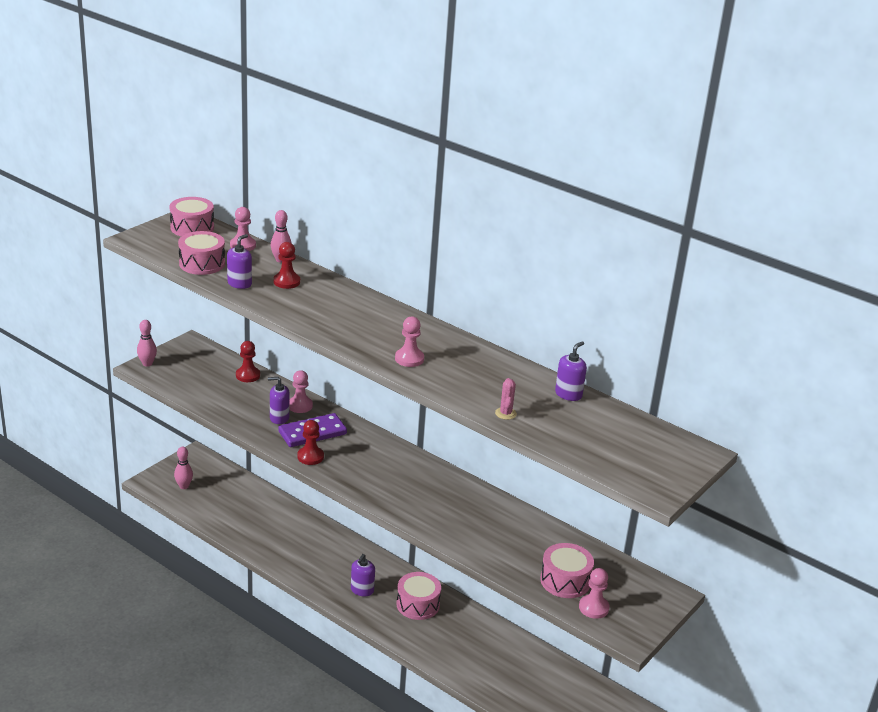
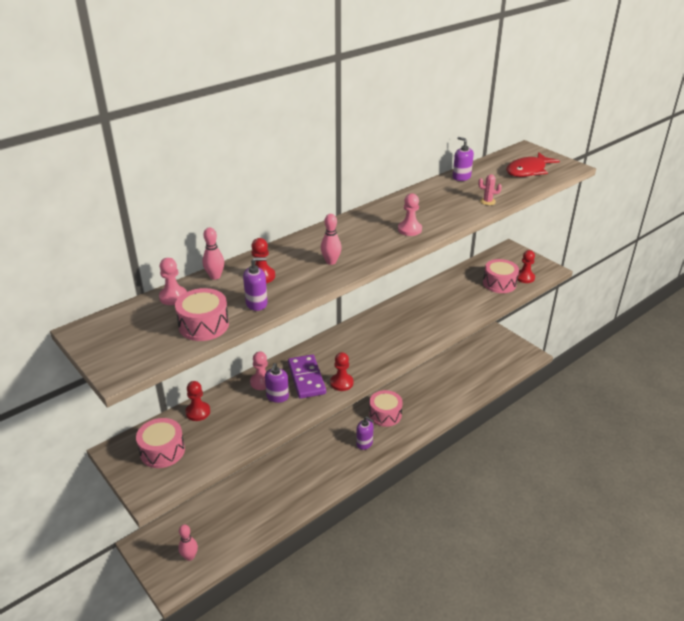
camera: 75 degrees left, 5 degrees up
pink bowling pin [137,320,157,367] -> pink bowling pin moved to [321,214,342,265]
pink drum [170,197,214,236] -> pink drum moved to [136,418,185,468]
purple soap dispenser [227,234,252,289] -> purple soap dispenser turned 120 degrees clockwise [243,257,268,311]
pink pawn [579,568,610,619] -> red pawn [517,250,535,283]
none -> red fish [506,152,560,177]

